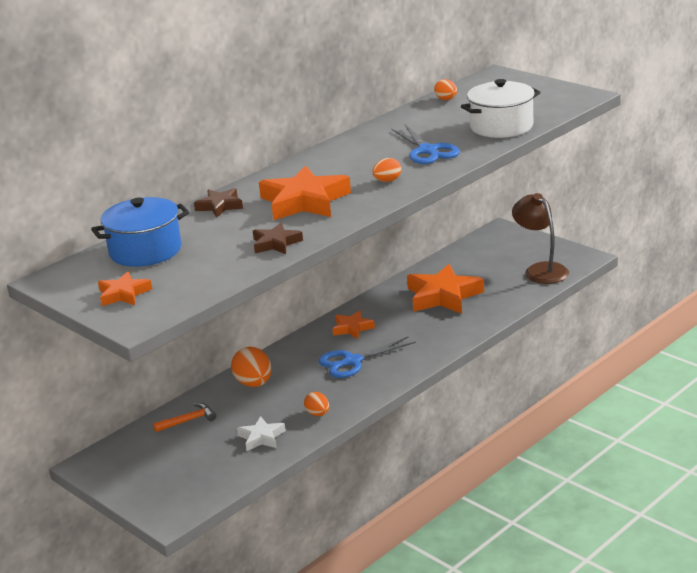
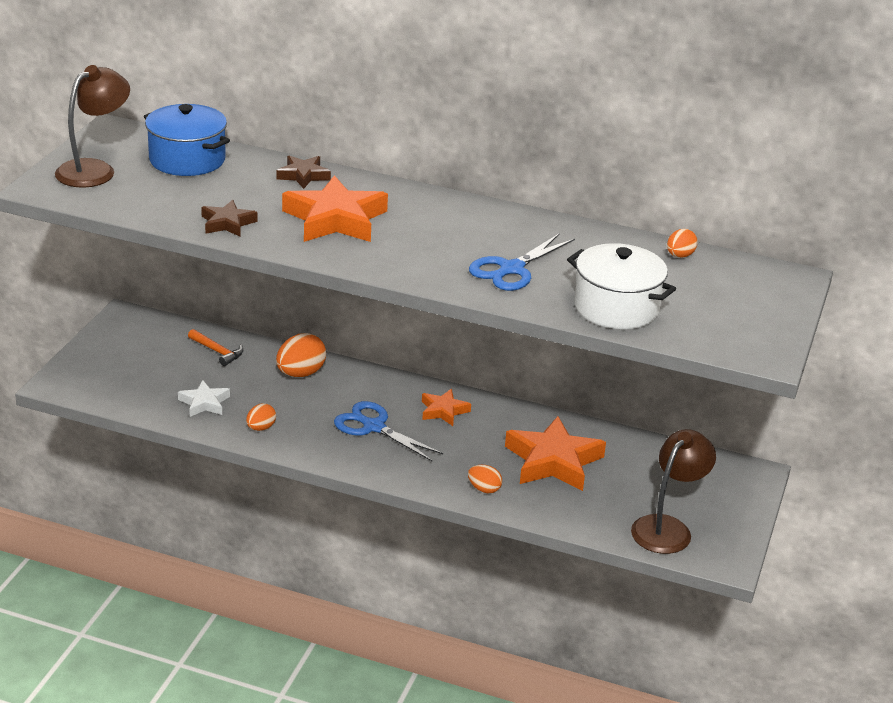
camera: 60 degrees right, 5 degrees up
orange star [98,272,152,306] -> brown lamp [55,65,130,188]
orange egg [372,158,401,182] -> orange egg moved to [468,465,502,493]

